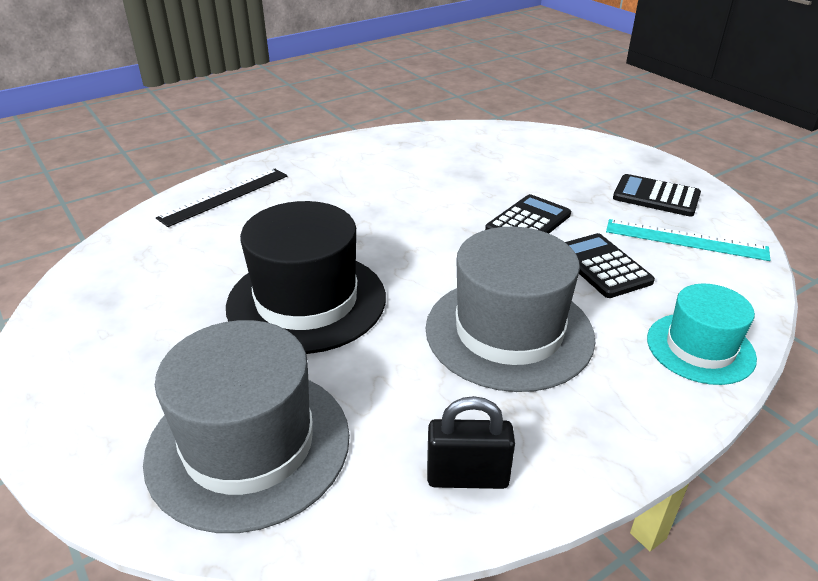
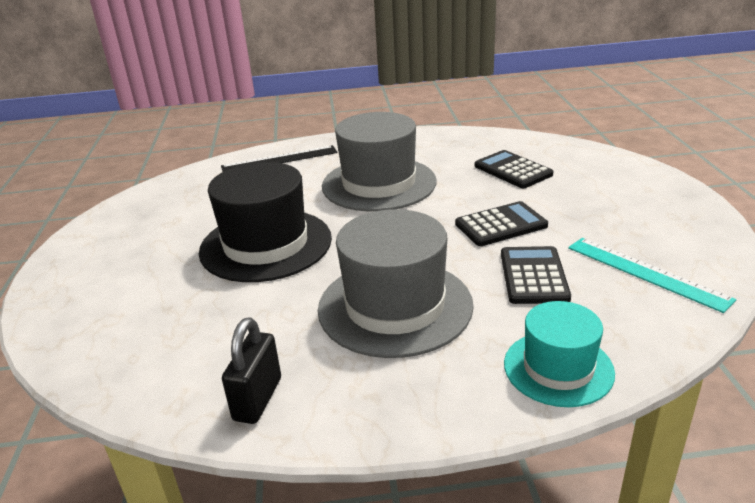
camera: 30 degrees right, 5 degrees down
grey hat [143,320,350,533] -> grey hat moved to [322,112,437,211]
black padlock [427,396,515,489] -> black padlock turned 75 degrees clockwise [222,317,281,424]
black calculator [613,174,701,217] -> black calculator moved to [475,150,553,188]

